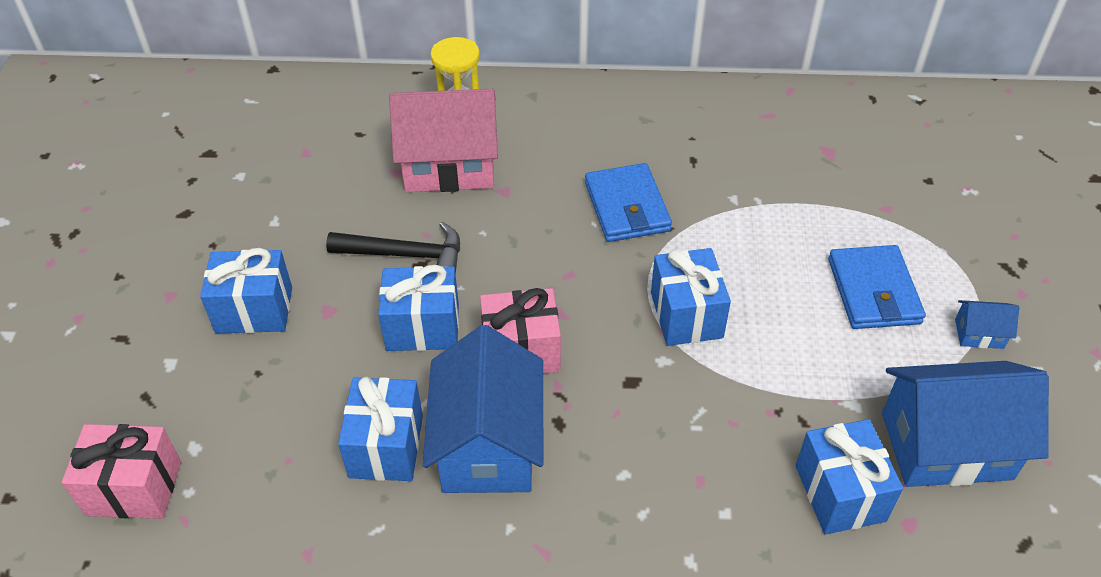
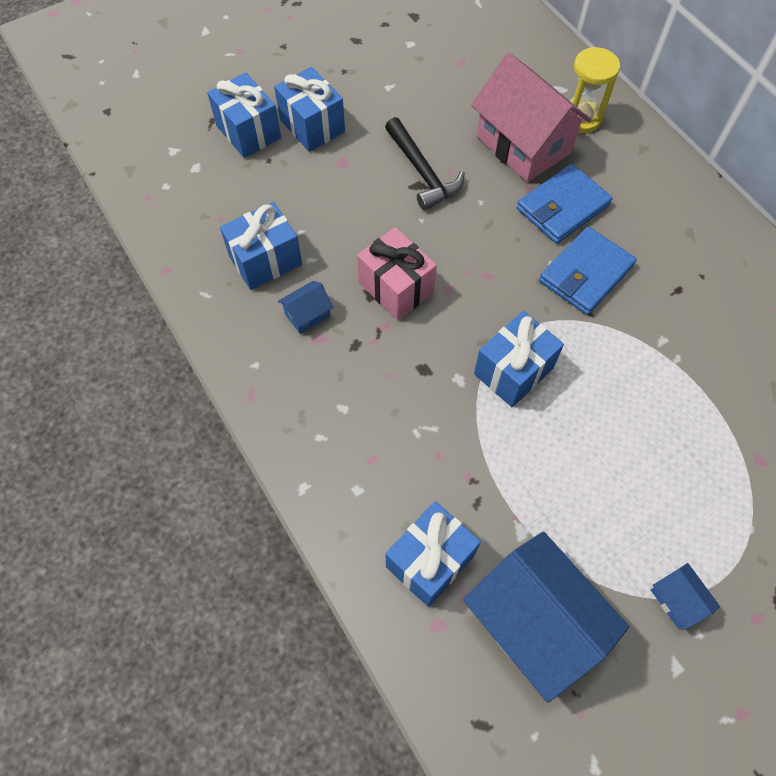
camera: 55 degrees right, 15 degrees up
pink gift [62,424,181,519] -> none
blue gift [378,265,459,351] -> blue gift moved to [207,73,281,158]
blue house [423,325,544,493] -> blue house [278,281,333,334], size x0.43
blue wallet [828,245,926,329] -> blue wallet moved to [517,164,613,244]

